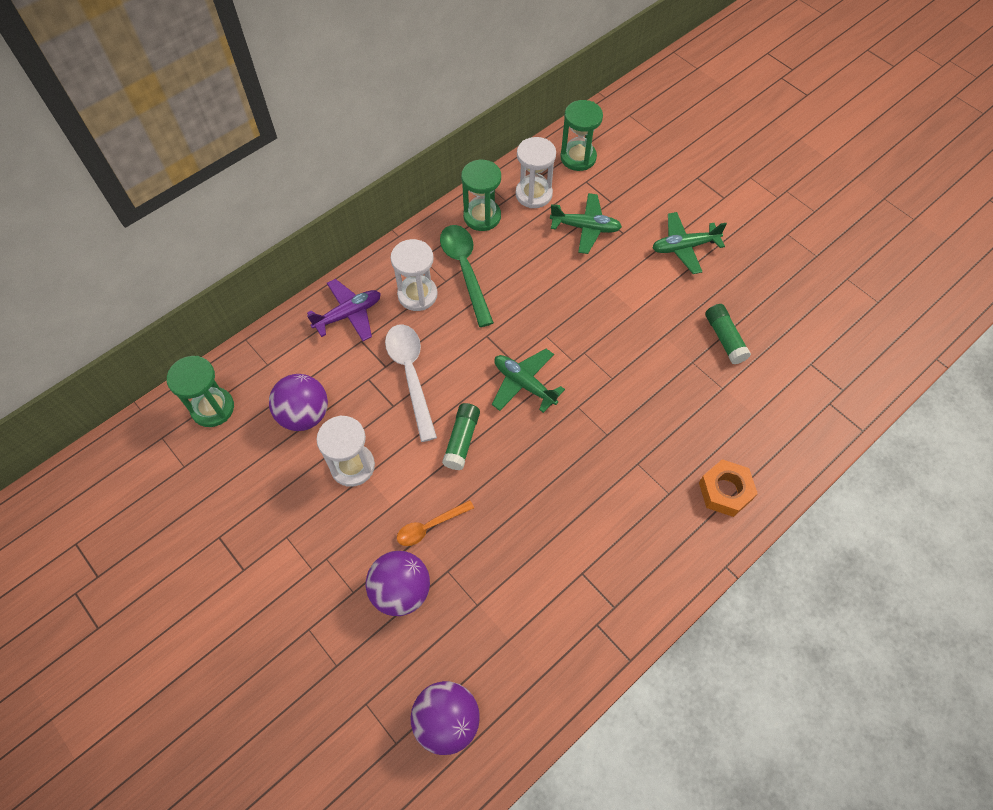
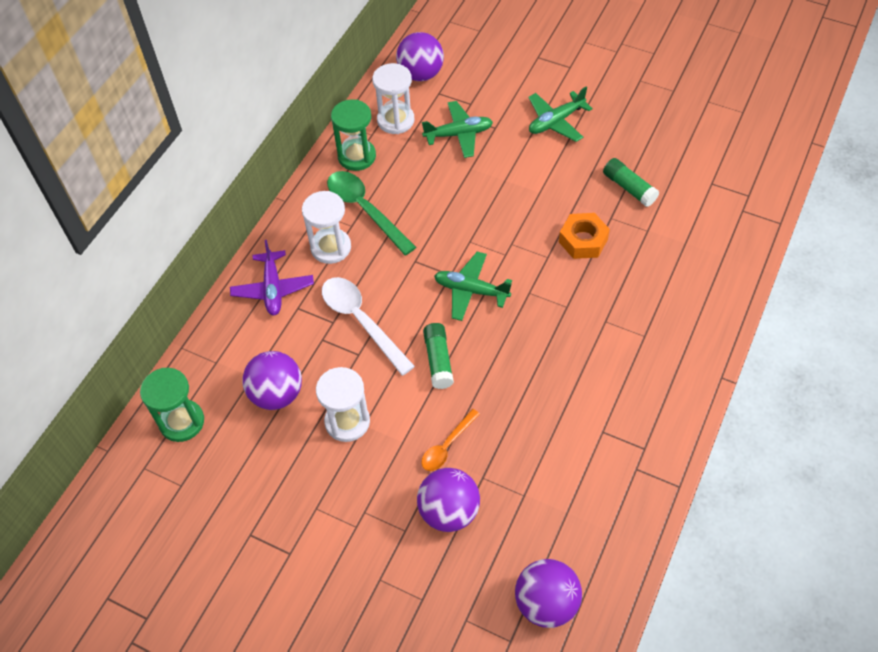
camera: 20 degrees left, 5 degrees down
purple plane [307,279,381,341] -> purple plane turned 135 degrees clockwise [230,240,314,315]
green hourglass [560,100,603,171] -> purple ball [396,32,444,81]
orange nut [699,459,758,517] -> orange nut moved to [559,213,610,259]

